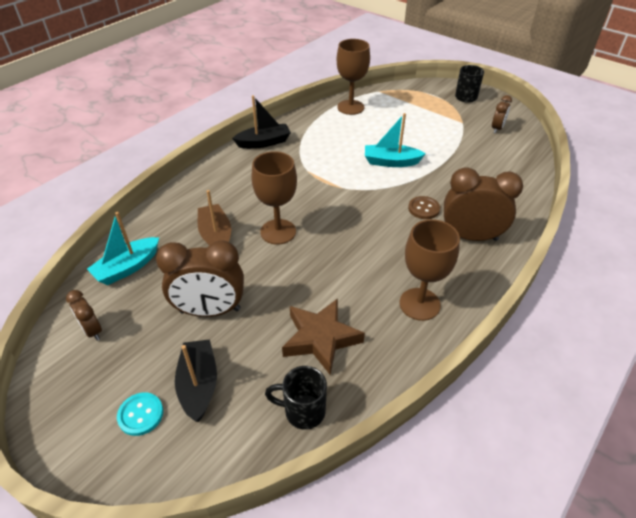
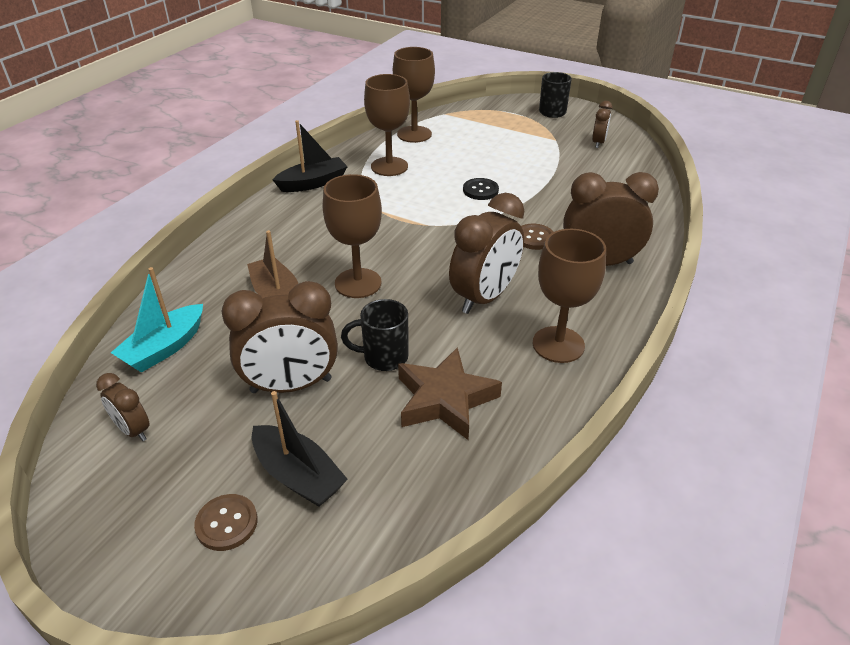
camera: 10 degrees left, 5 degrees down
turquoise button [117,392,163,436] -> brown button [194,494,258,551]
black boat [175,339,217,422] -> black boat turned 150 degrees clockwise [252,391,348,507]
black mug [265,366,327,430] -> black mug moved to [341,299,408,371]
turquoise boat [365,113,426,167] -> black button [463,178,499,200]
none -> brown goblet [364,74,410,176]
none -> brown clock [449,193,524,314]

